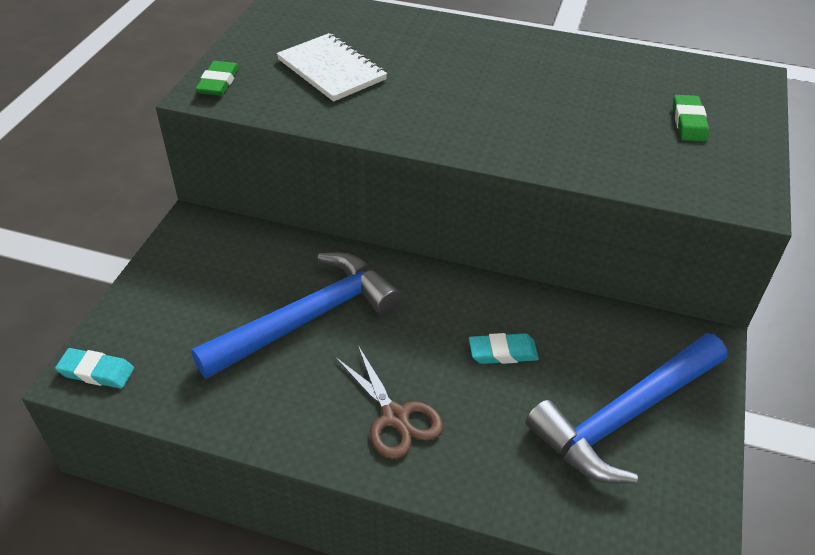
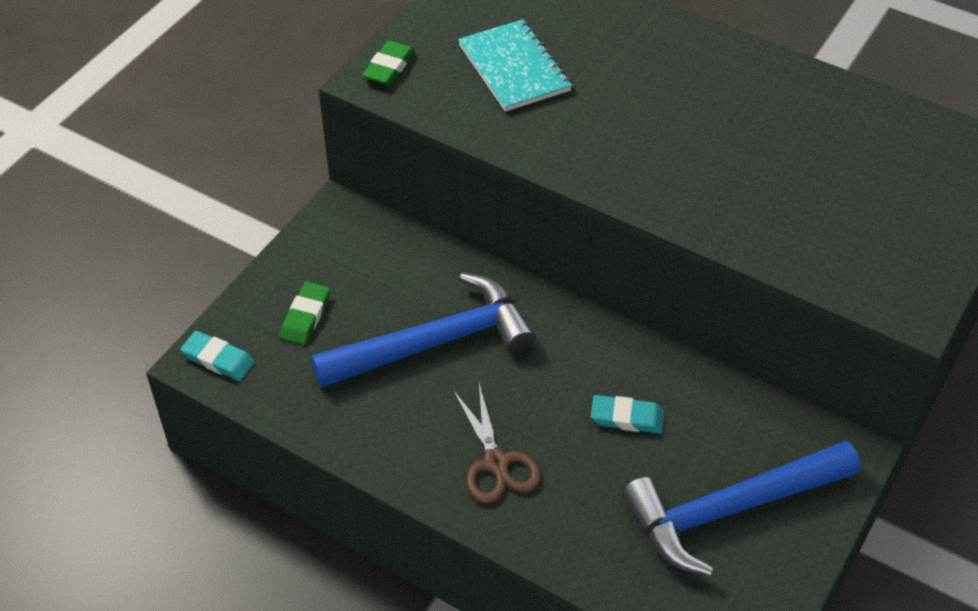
camera: 15 degrees right, 5 degrees up
white notebook [276,33,387,102] -> turquoise notebook [458,19,572,112]
green eraser [673,95,709,142] -> green eraser moved to [280,282,330,345]

